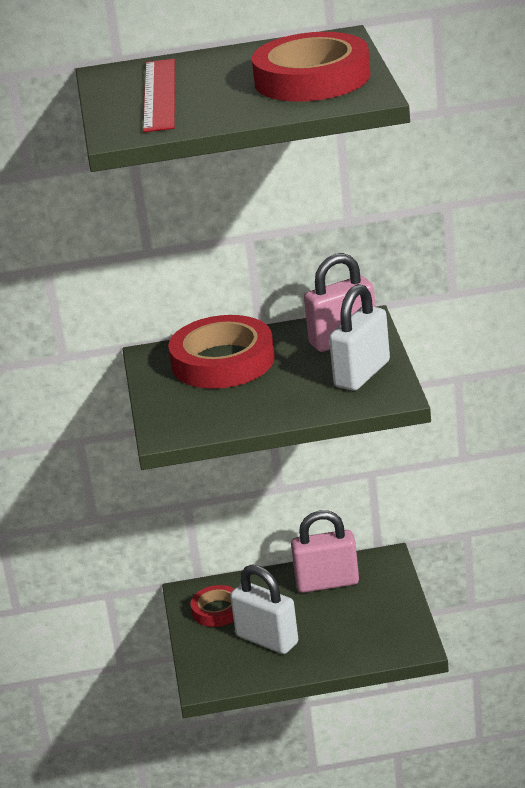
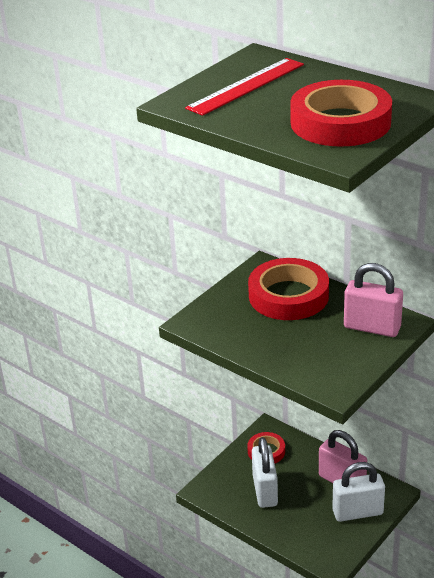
camera: 45 degrees right, 5 degrees up
white padlock [329,284,390,391] -> white padlock moved to [332,462,385,522]

